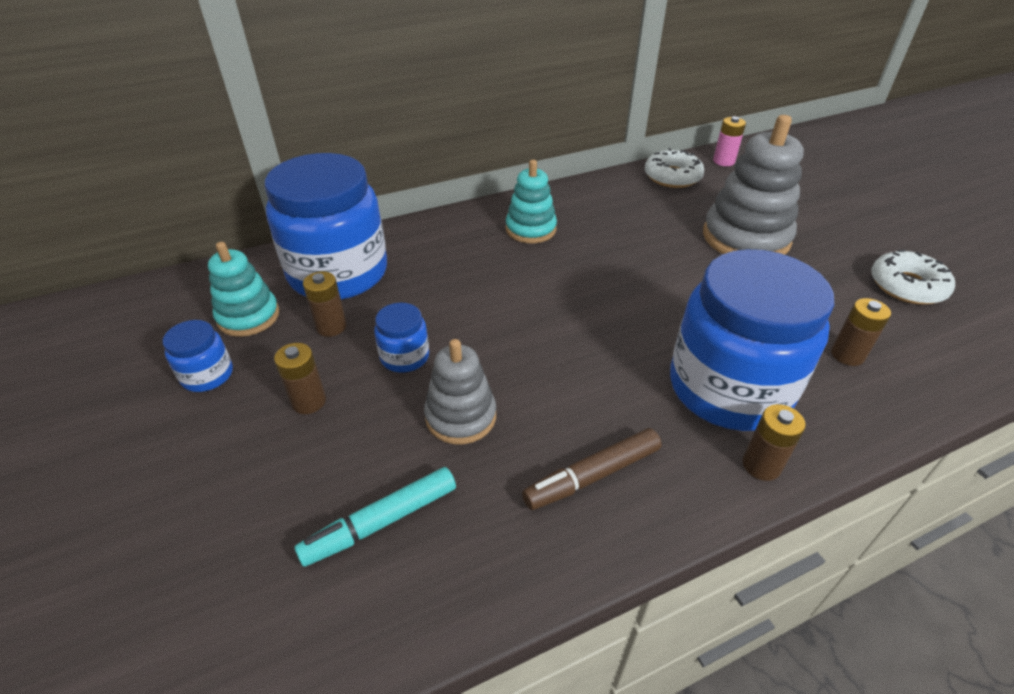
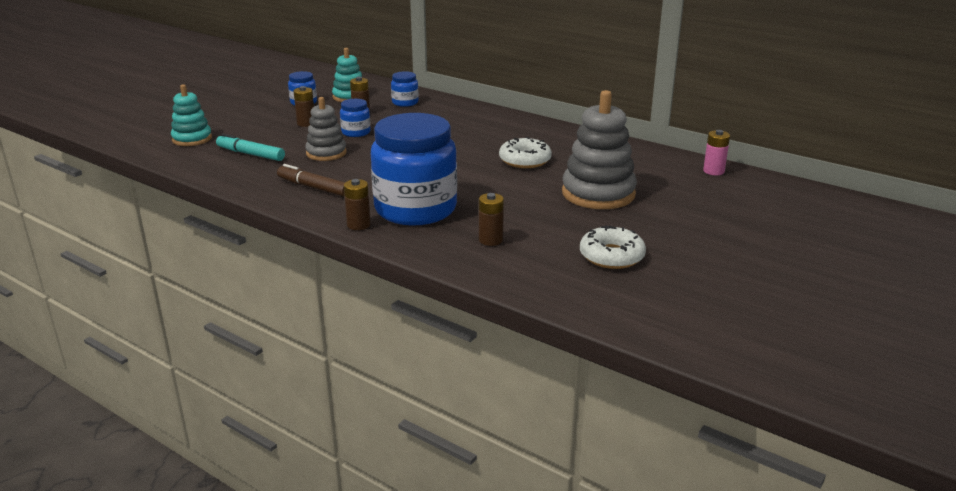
camera: 60 degrees right, 15 degrees down
blue jar [264,153,387,300] -> blue jar [391,71,419,107], size x0.43
turquoise stacking toy [506,160,557,243] -> turquoise stacking toy moved to [171,84,212,146]
white donut [645,148,704,188] -> white donut moved to [499,137,552,168]

